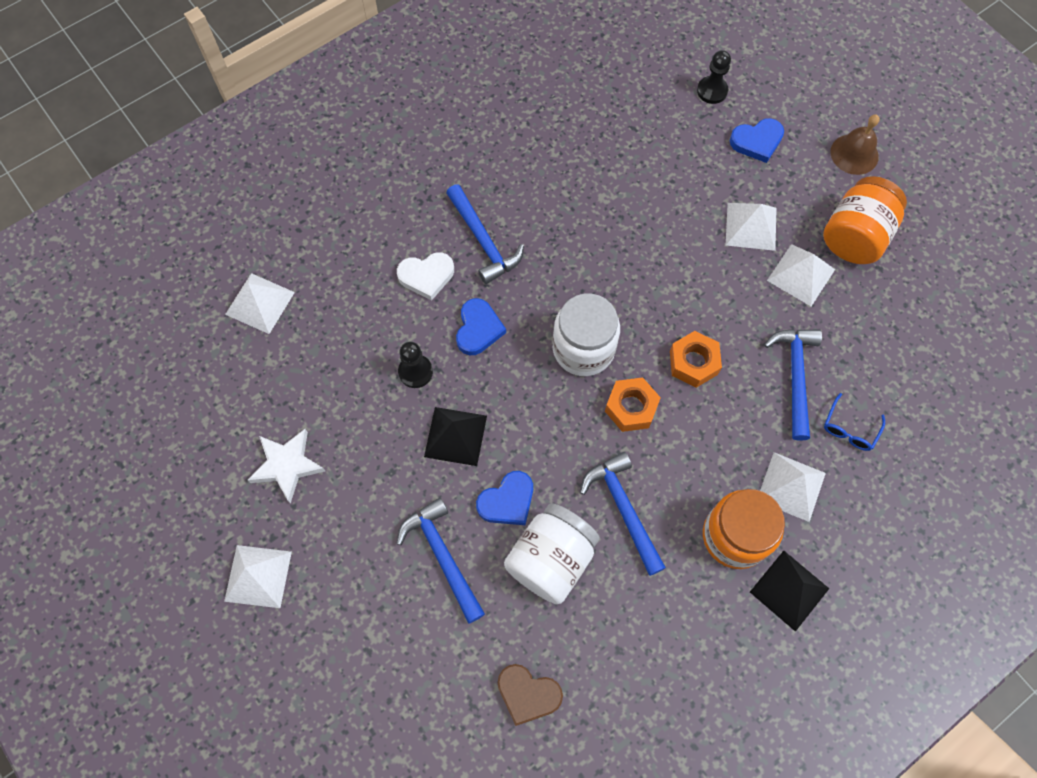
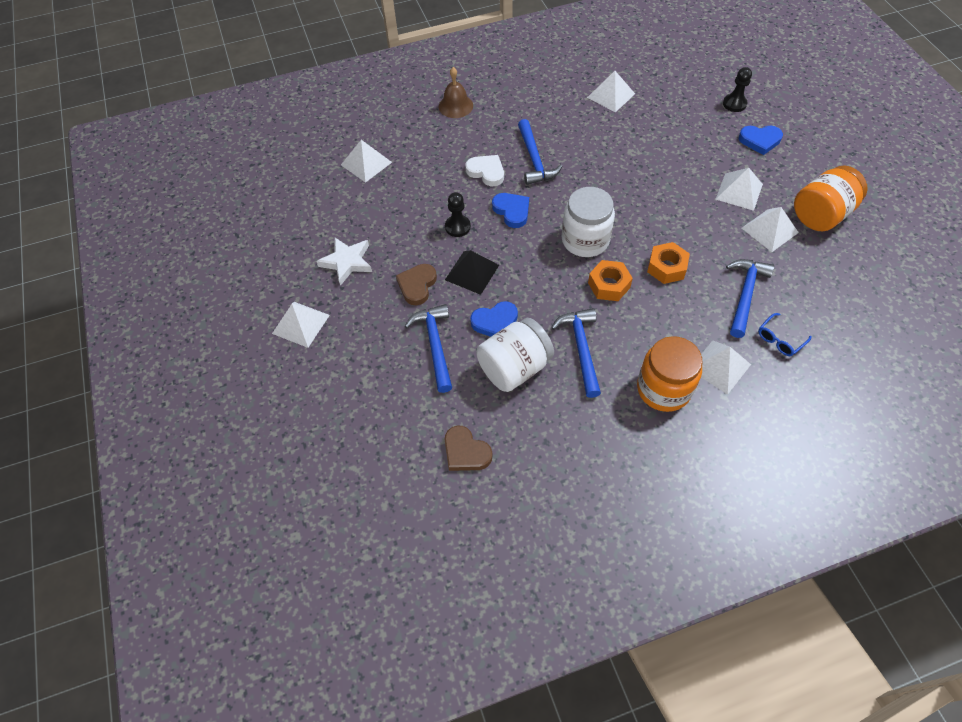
camera: 20 degrees right, 10 degrees down
white heart [397,252,454,301] -> white heart turned 150 degrees counterclockwise [465,155,504,186]
blue heart [456,298,506,355] -> blue heart turned 60 degrees counterclockwise [492,193,529,228]
black pyramid [750,551,829,632] -> none
brown bell [830,115,880,175] -> brown bell moved to [439,67,473,118]
none -> brown heart [396,264,437,305]
none -> white pyramid [587,71,635,112]

